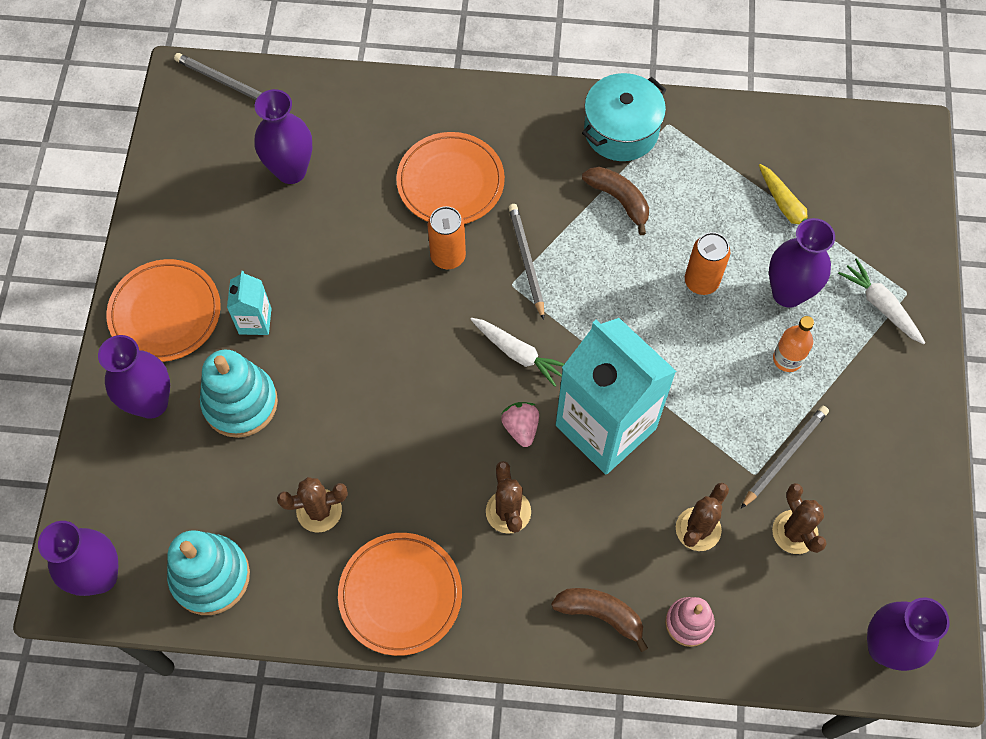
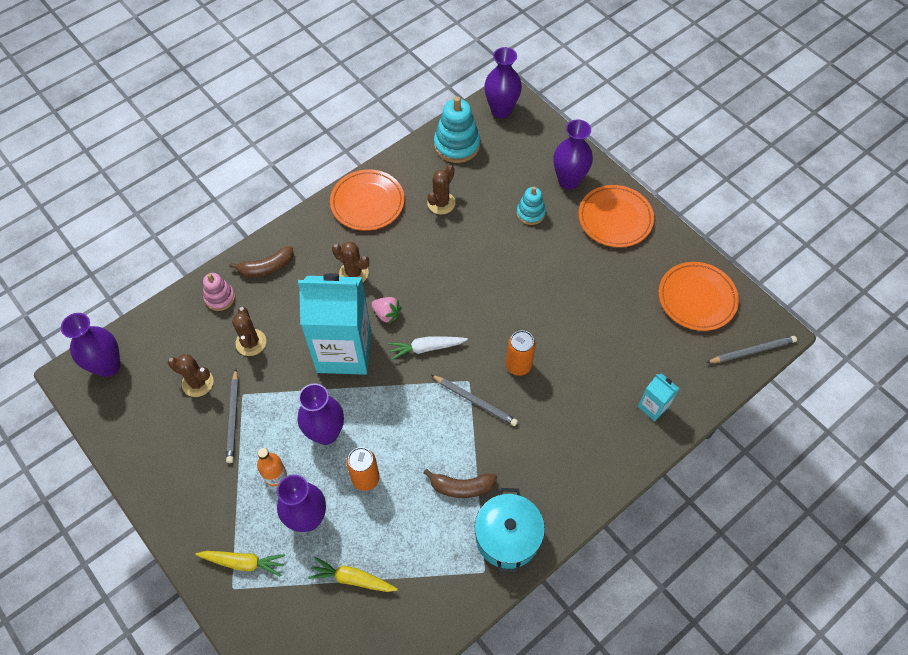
camera: 135 degrees right, 5 degrees down
turquoise stacking toy [200,350,278,438] -> turquoise stacking toy [517,187,546,225], size x0.60
turquoise carton [227,271,272,335] -> turquoise carton moved to [638,373,679,421]
purple vase [254,89,313,184] -> purple vase moved to [297,383,344,445]
orange plate [396,132,505,224] -> orange plate moved to [659,262,739,331]
white carrot [838,259,925,344] -> yellow carrot [196,551,285,577]

